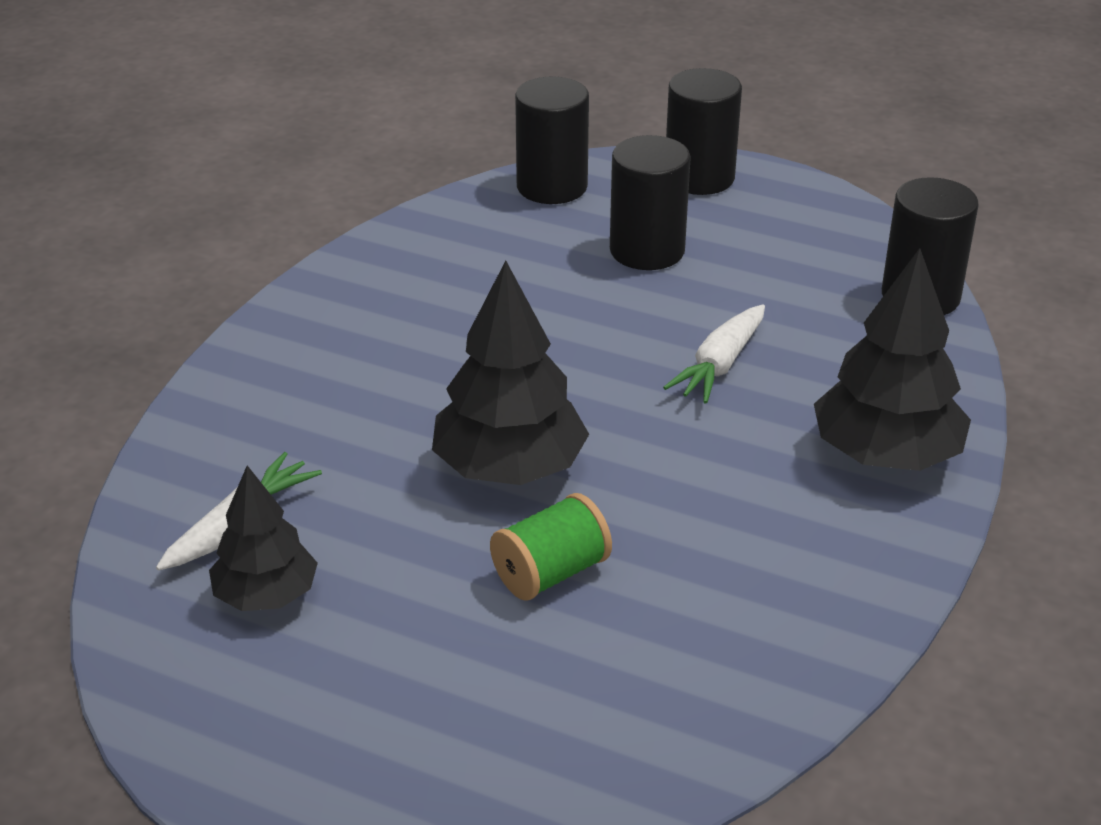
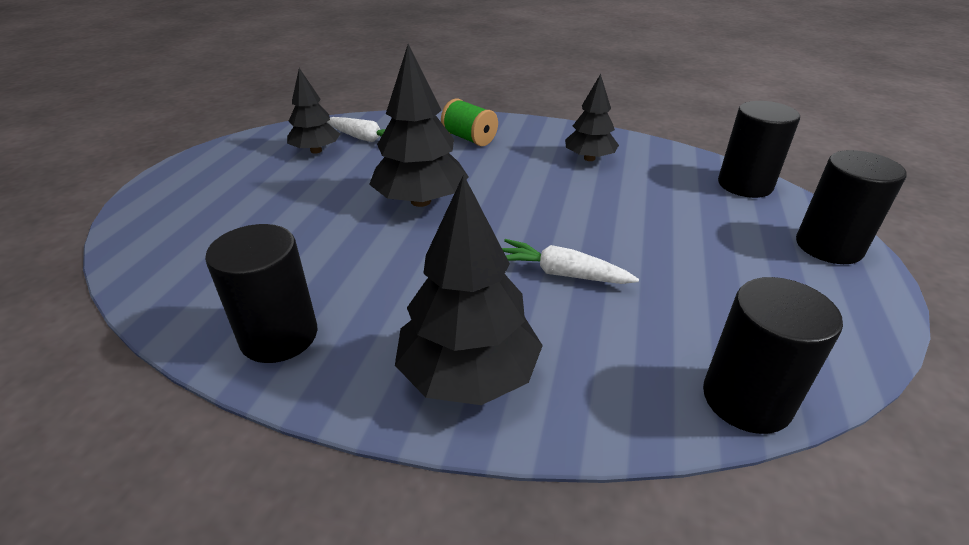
camera: 80 degrees right, 0 degrees up
green spool [490,493,612,601] -> green spool moved to [441,99,498,146]
black cylinder [610,135,691,270] -> black cylinder moved to [205,224,318,363]
none -> black tree [565,74,619,161]

